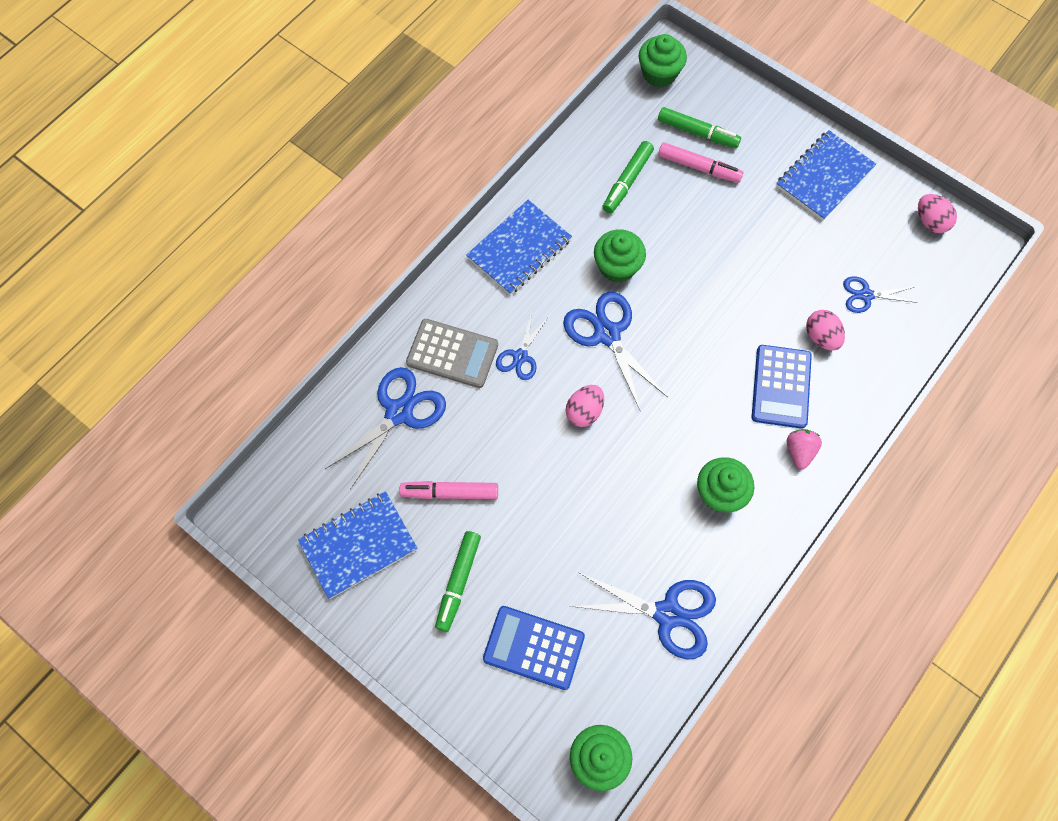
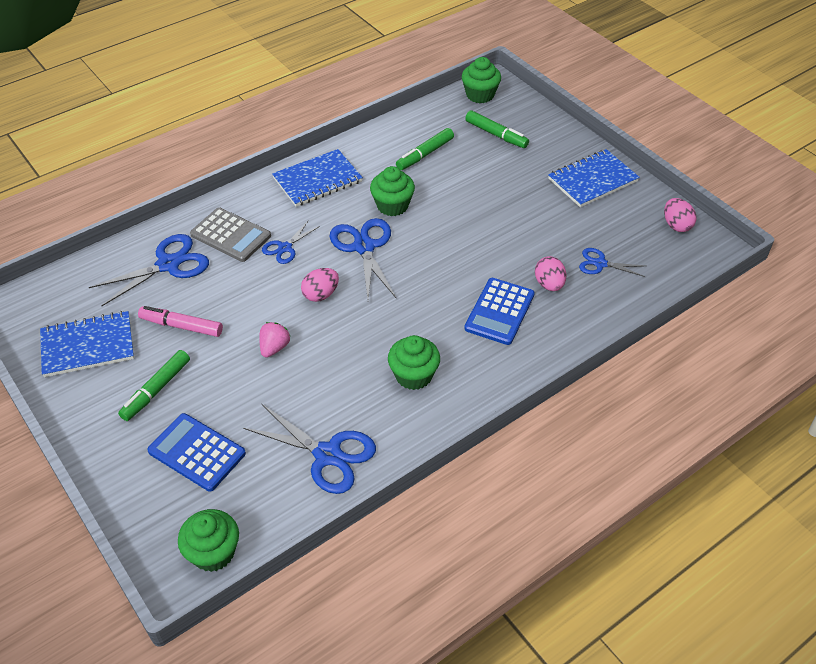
camera: 15 degrees right, 20 degrees down
pink marker [658,142,744,183] -> none
pink strawberry [786,429,822,469] -> pink strawberry moved to [259,322,290,358]

